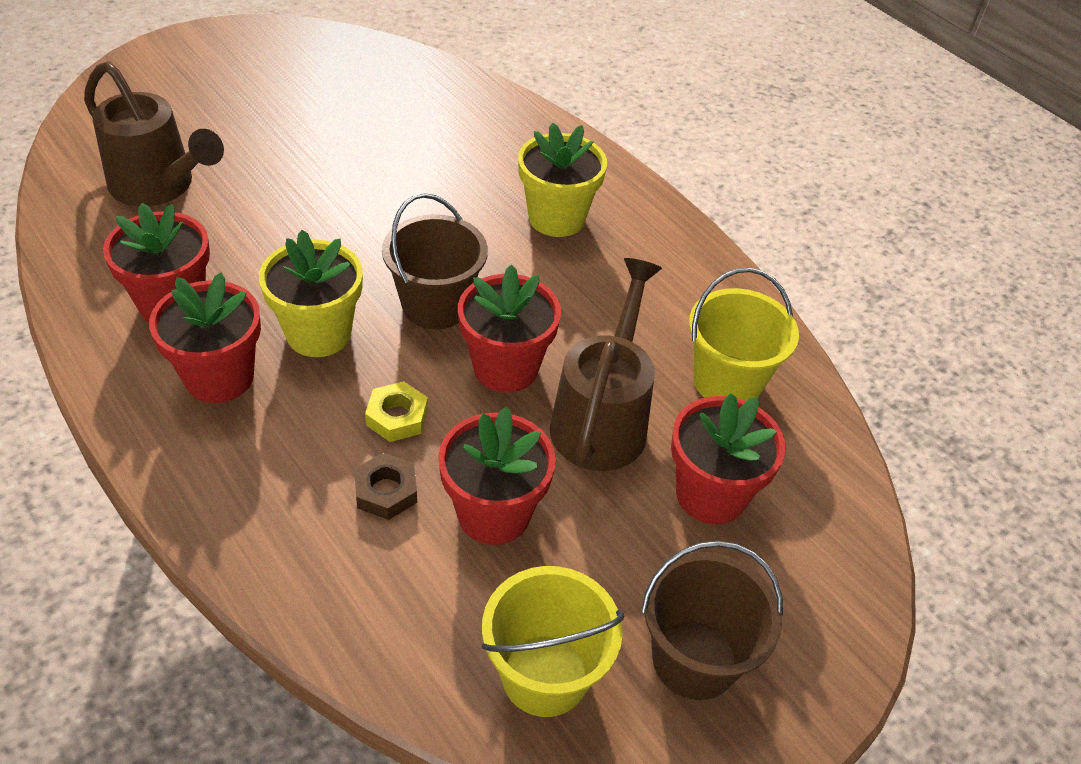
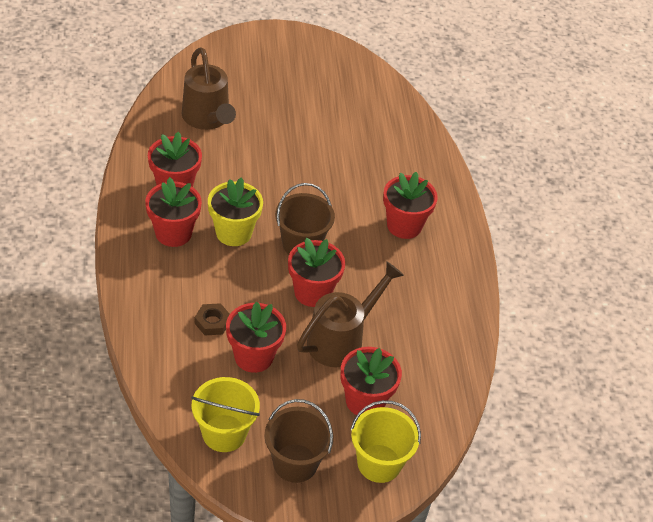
camera: 30 degrees right, 0 degrees up
yellow nut [365,381,428,442] -> none
yellow flower pot [518,123,607,237] -> red flower pot [383,172,438,239]
yellow bucket [689,268,799,401] -> yellow bucket moved to [350,400,421,483]

